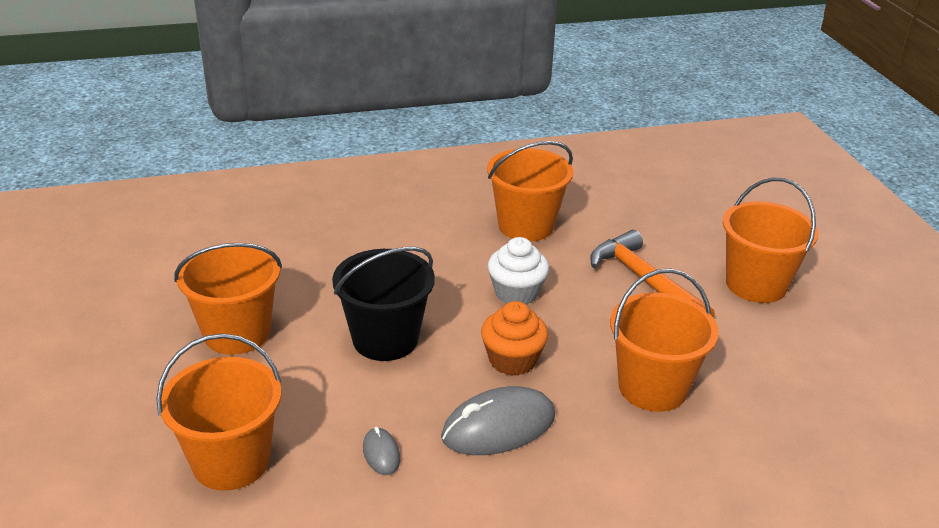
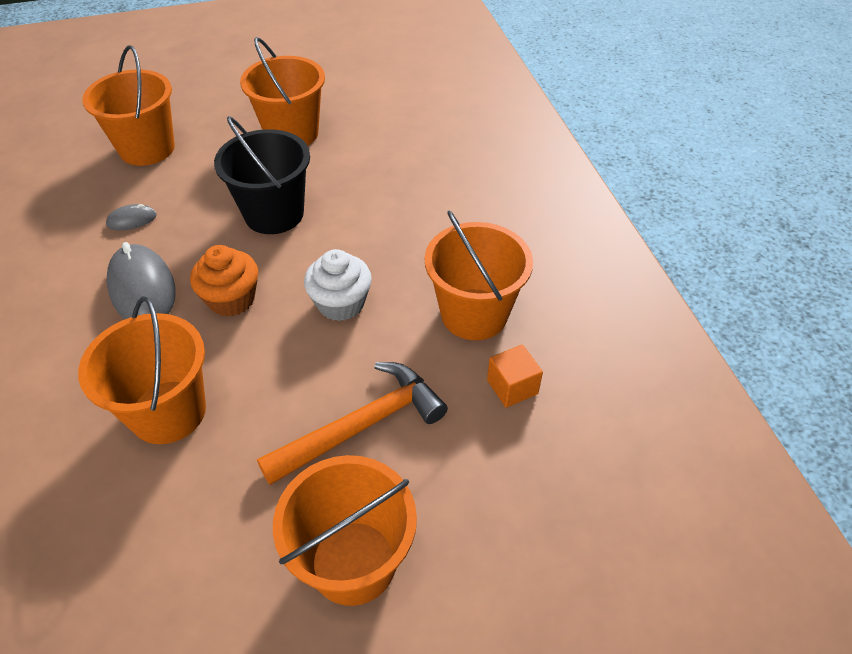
camera: 90 degrees right, 15 degrees up
none -> orange cube [487,344,543,408]

